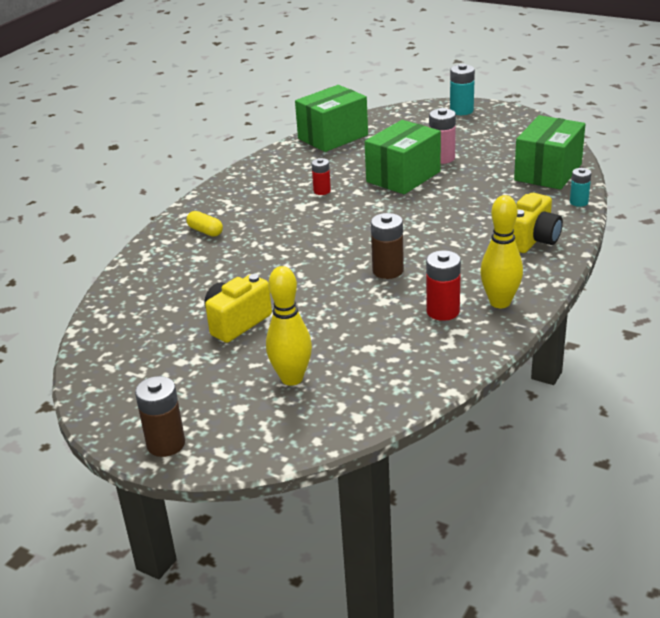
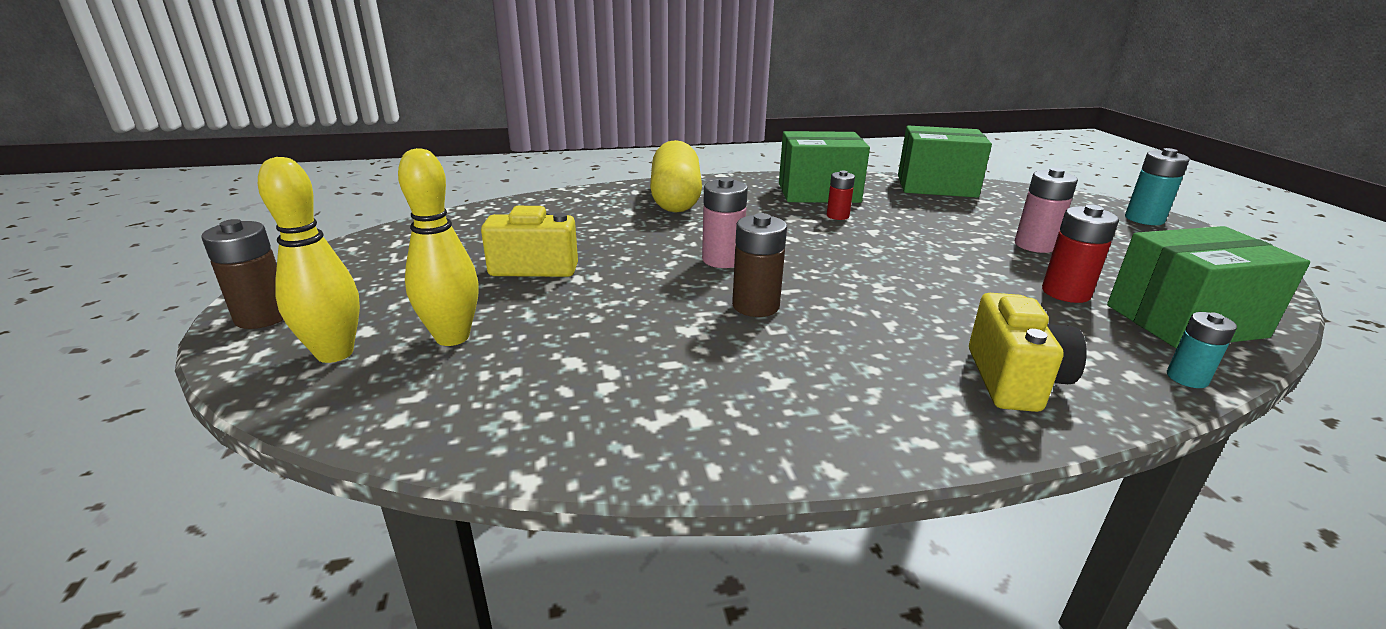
camera: 45 degrees right, 5 degrees down
yellow capsule [186,211,223,237] -> yellow capsule [650,140,702,213], size x2.29
green box [365,120,441,194] -> green box moved to [779,131,870,203]
red battery [426,251,461,321] -> red battery moved to [1042,204,1119,303]
yellow bowling pin [480,195,523,308] -> yellow bowling pin moved to [258,157,360,363]
yellow camera [513,193,563,253] -> yellow camera turned 75 degrees counterclockwise [969,293,1087,412]
none -> pink battery [702,177,748,268]

